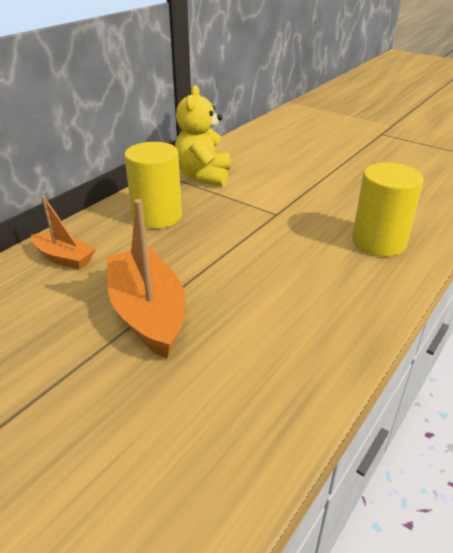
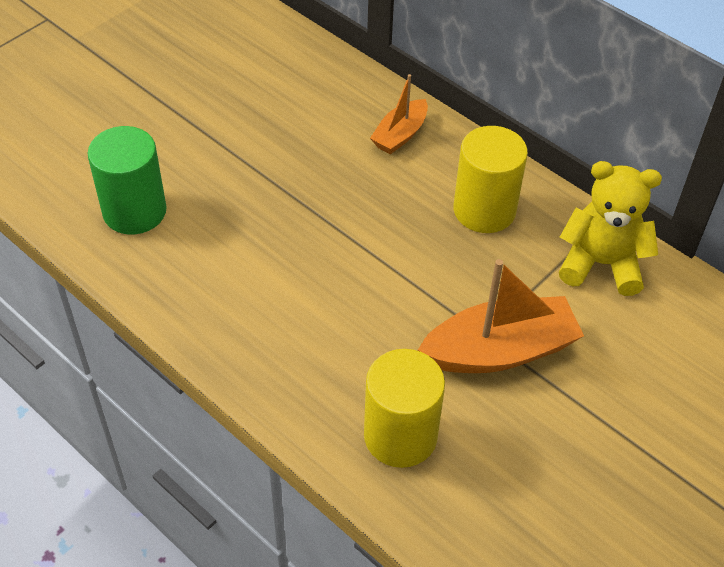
camera: 95 degrees right, 15 degrees up
orange boat [107,199,186,359] -> orange boat moved to [418,259,584,373]
none -> green cylinder [88,126,167,234]

